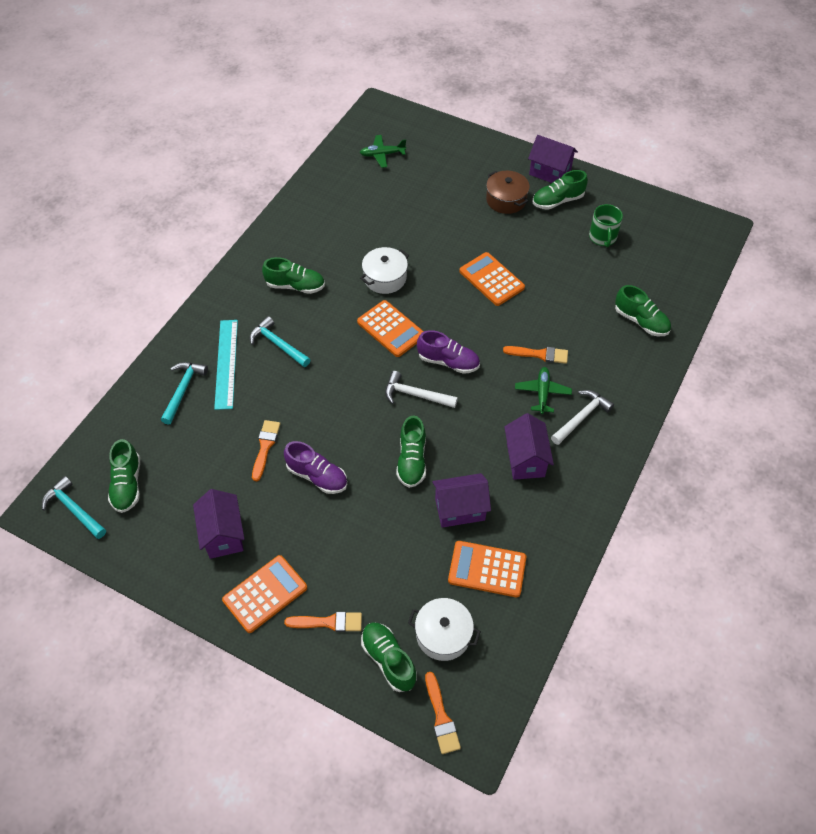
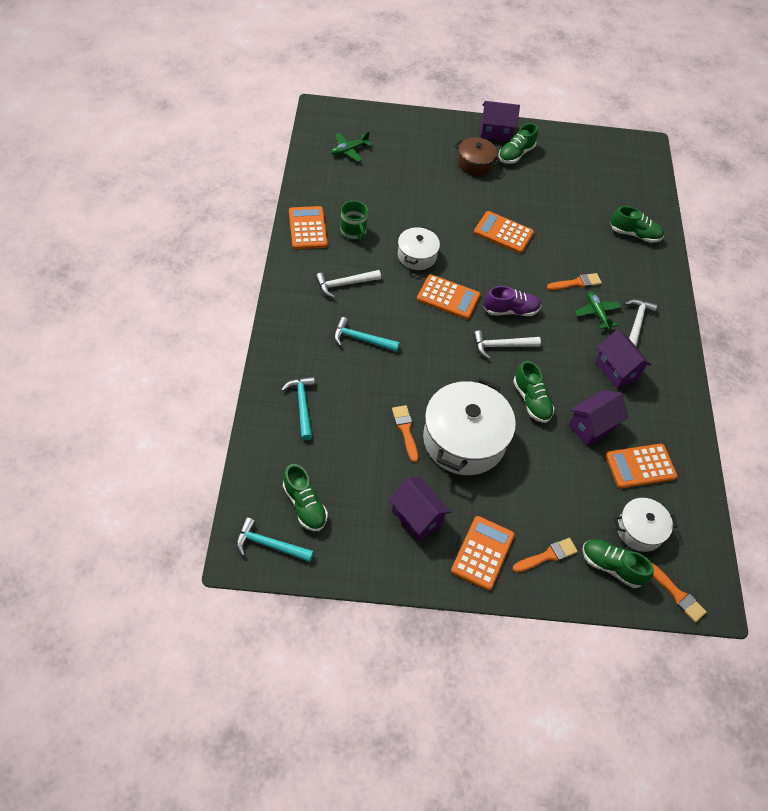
camera: 30 degrees left, 0 degrees up
turquoise ruler [214,320,238,410] -> none
green shoe [262,257,325,294] -> white hammer [316,270,381,298]
purple shoe [284,441,347,494] -> white pot [423,378,516,475]
green mug [589,204,623,247] -> green mug moved to [340,201,368,240]
none -> orange calculator [289,206,328,249]

